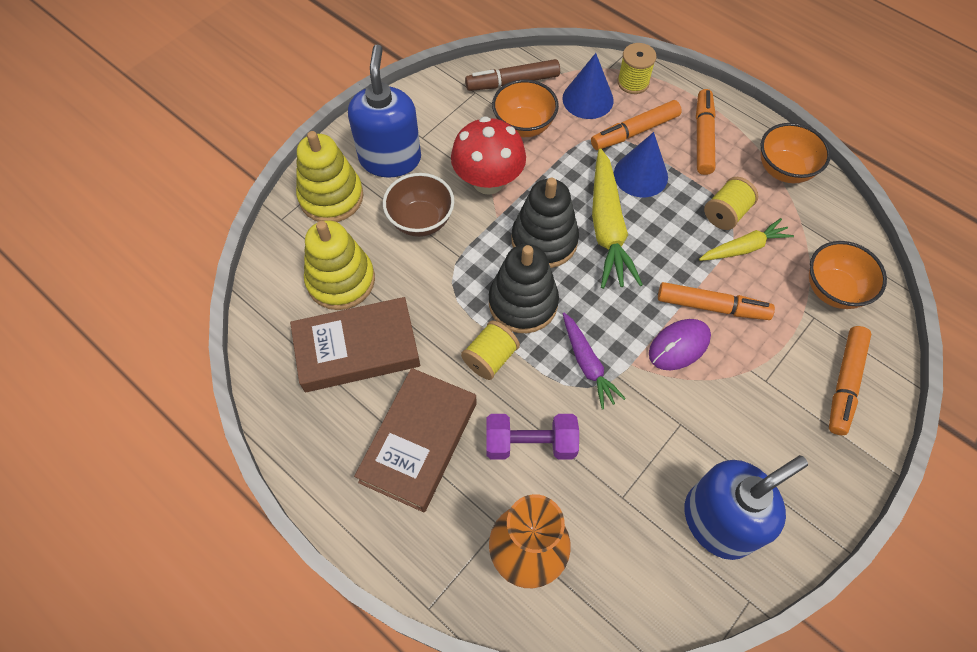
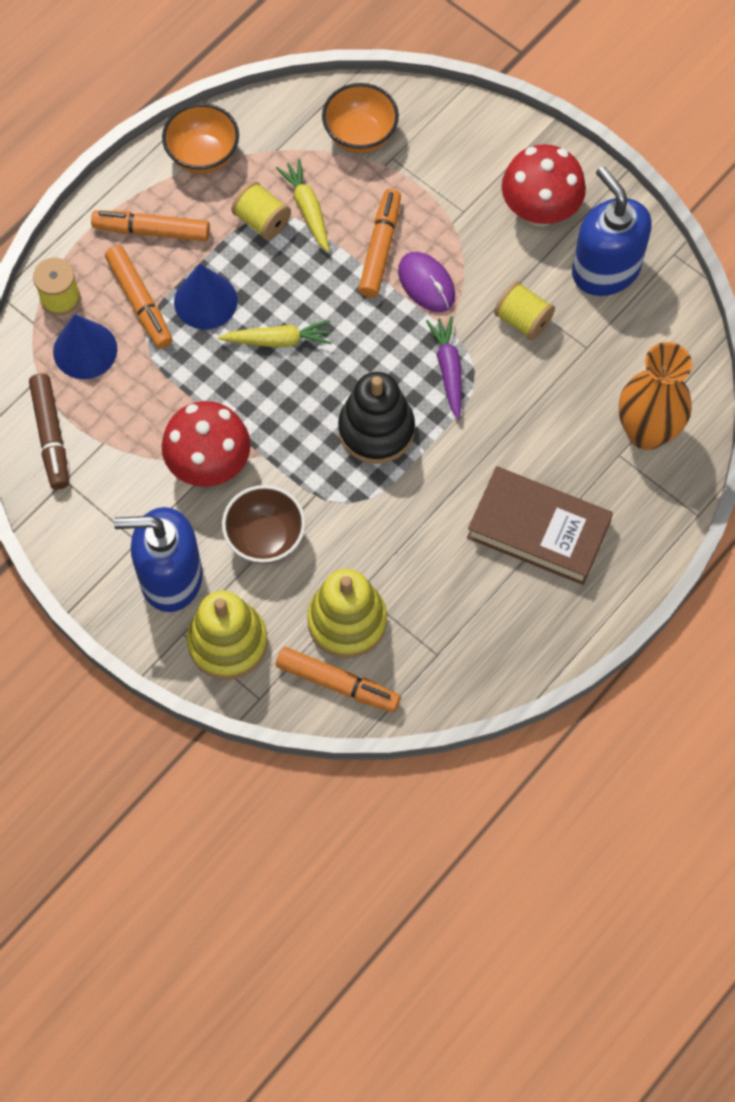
camera: 90 degrees left, 5 degrees up
brown book [290,297,420,392] -> none
yellow spool [461,320,520,380] -> yellow spool moved to [494,281,555,340]
purple dumbbell [486,414,579,460] -> none
orange bowl [492,80,559,137] -> none
black stacking toy [512,178,579,268] -> none
purple carrot [562,313,626,410] -> purple carrot turned 75 degrees counterclockwise [426,316,462,420]
yellow carrot [592,148,643,289] -> yellow carrot [218,320,332,347], size x0.60
orange marker [829,326,871,435] -> orange marker moved to [276,647,401,713]
none -> red mushroom [502,144,586,227]

